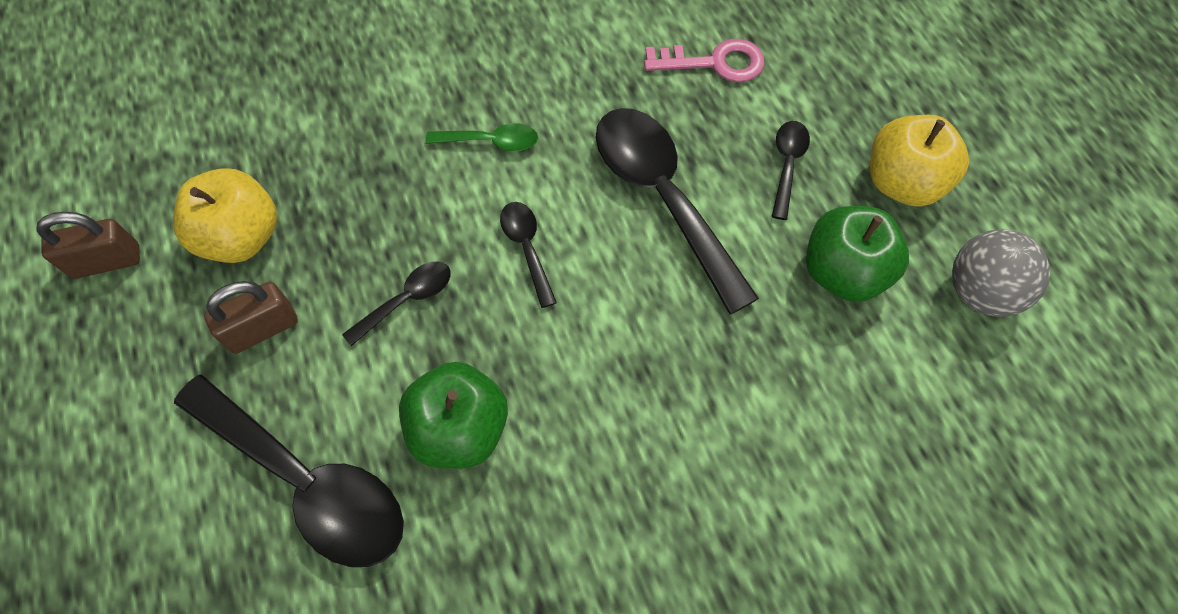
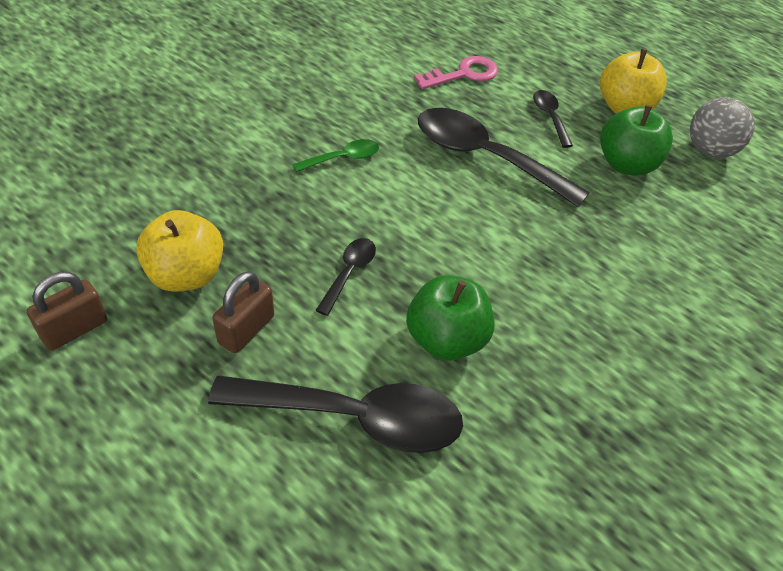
camera: 30 degrees left, 15 degrees down
black spoon [500,202,557,308] -> none

